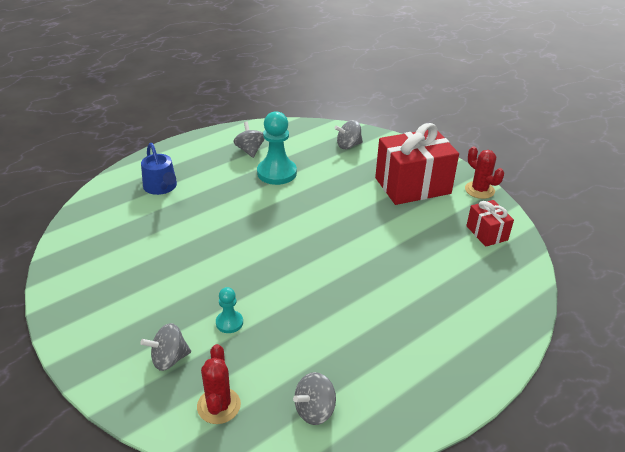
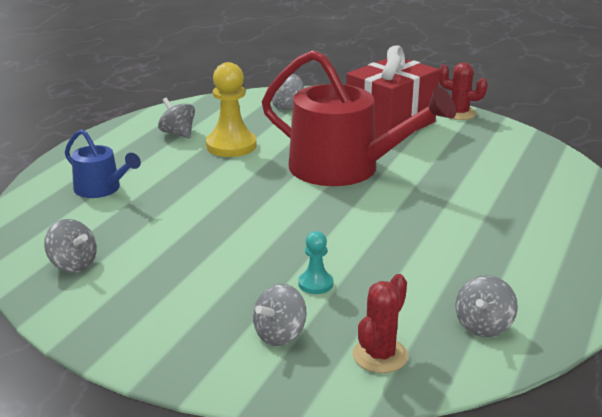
camera: 25 degrees left, 10 degrees down
red cactus [197,344,241,424] -> red cactus turned 60 degrees clockwise [352,274,408,373]
turquoise pawn [257,111,297,185] -> yellow pawn [206,62,256,157]
red gift [466,200,514,247] -> none
none -> grey spinning top [44,219,97,272]
none -> red watering can [262,50,456,186]

